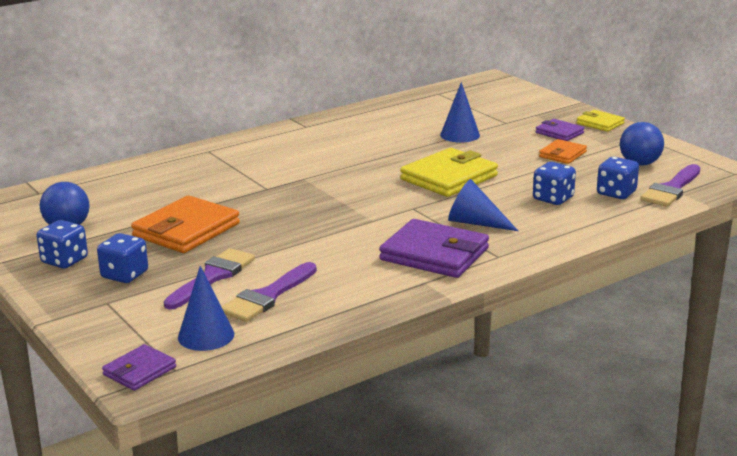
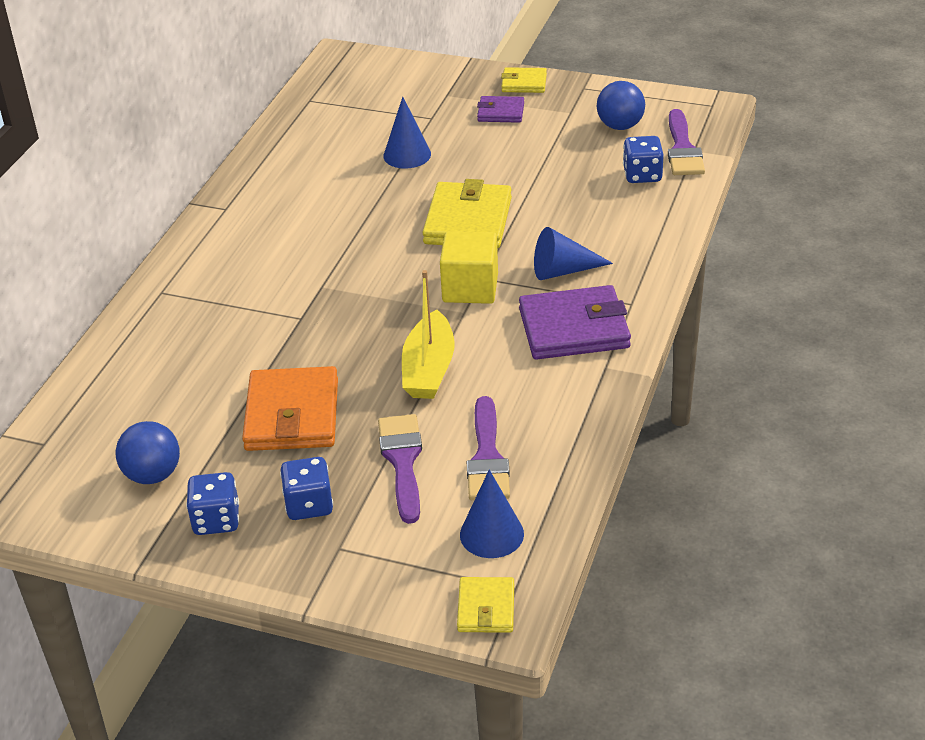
camera: 35 degrees left, 15 degrees up
purple wallet [102,344,176,391] -> yellow wallet [457,577,514,633]
blue dice [533,162,576,205] -> none
orange wallet [539,139,587,164] -> none
none -> yellow boat [402,270,454,399]
none -> yellow cube [440,231,498,304]

